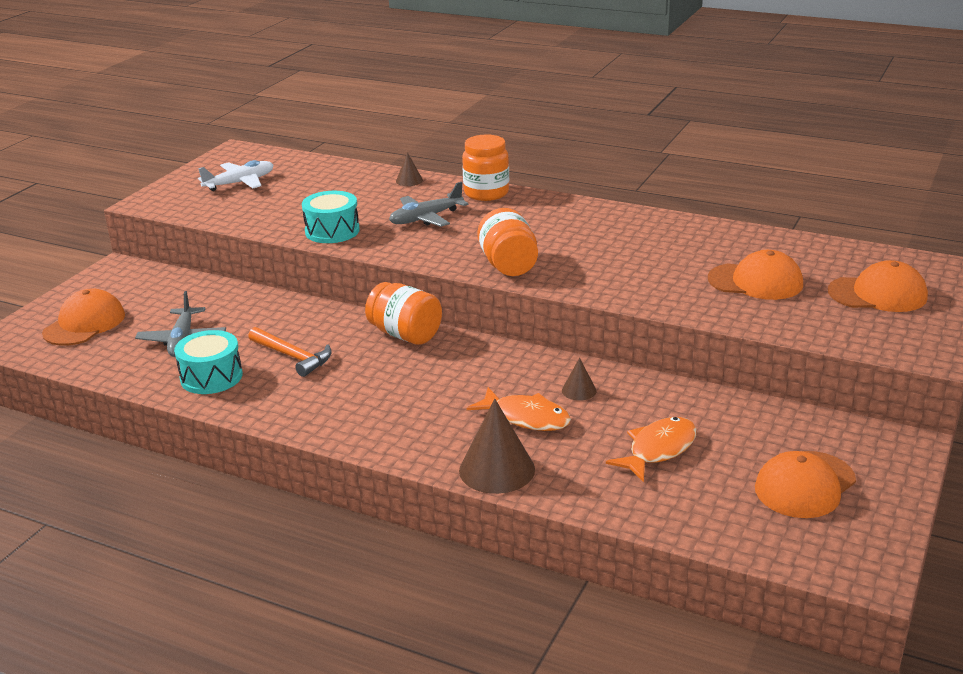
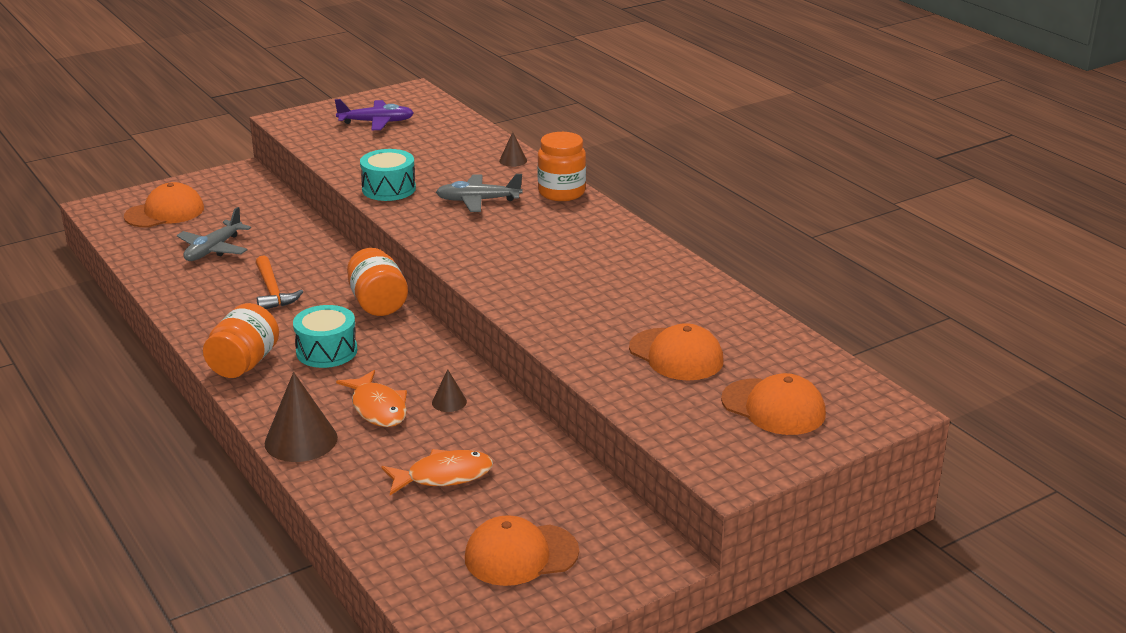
camera: 30 degrees right, 0 degrees up
turquoise drum [174,330,243,394] -> turquoise drum moved to [293,305,357,368]
white plane [198,160,274,191] -> purple plane [335,99,414,130]
orange jar [477,208,538,276] -> orange jar moved to [203,303,279,378]

